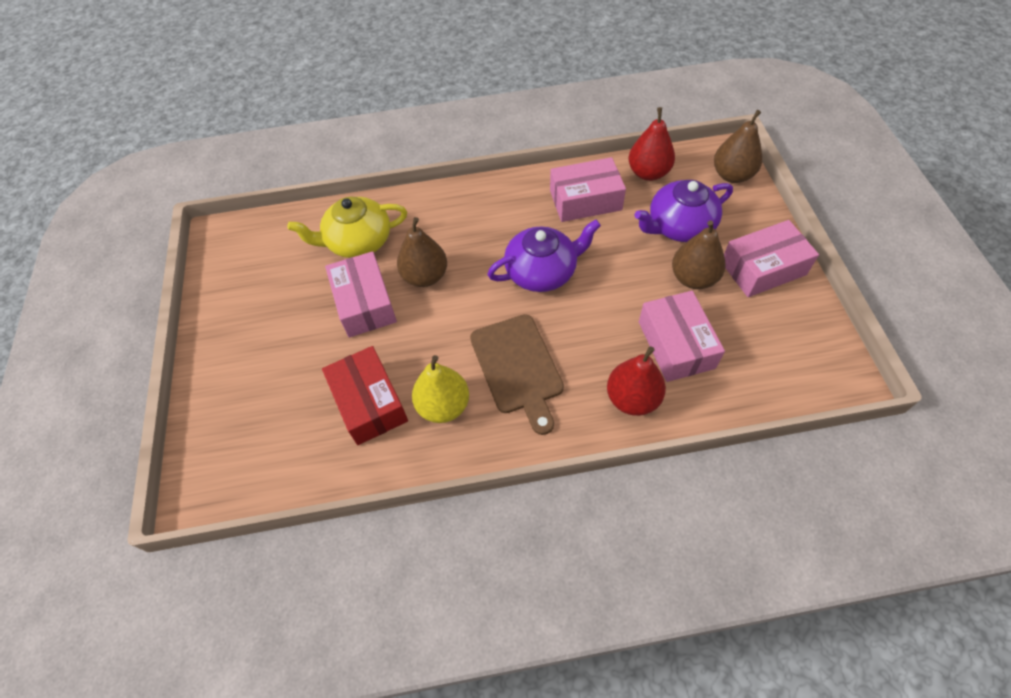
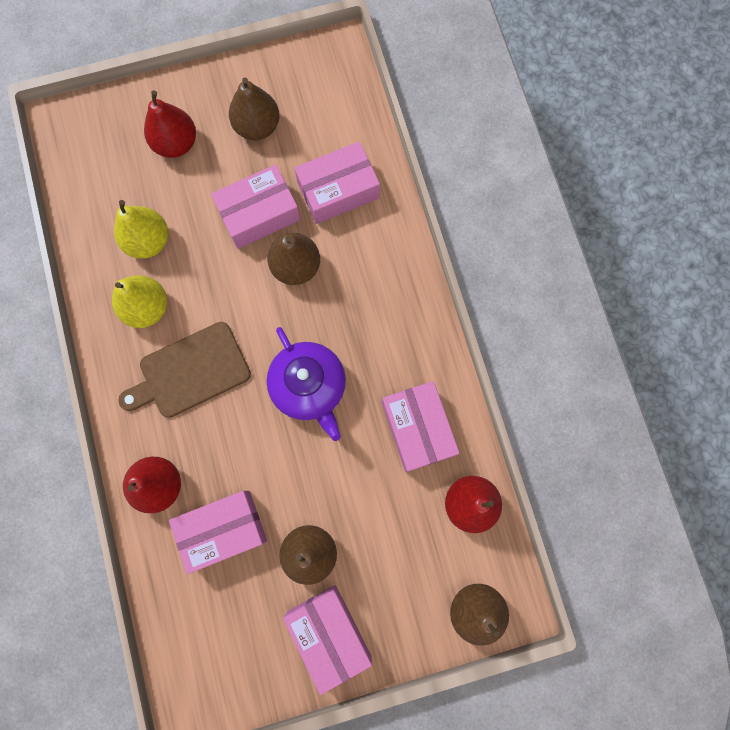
camera: 80 degrees right, 20 degrees up
yellow teapot [287,197,407,258] -> pink box [294,141,380,224]
red box [322,346,408,445] -> yellow pear [114,200,168,259]
purple teapot [634,180,733,242] -> none
none -> red pear [144,90,196,158]
none -> brown pear [229,78,280,140]

